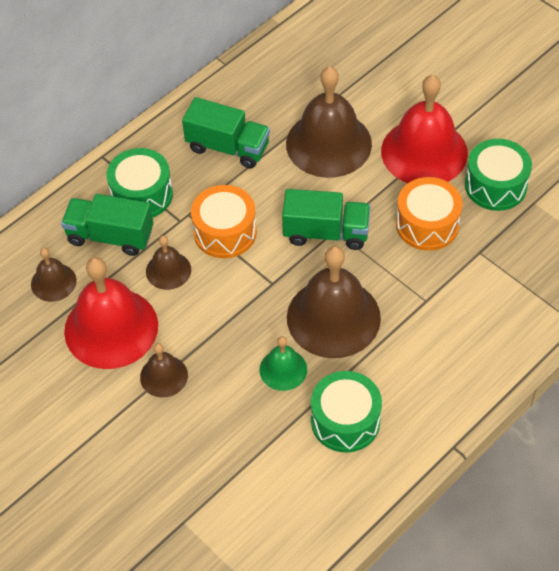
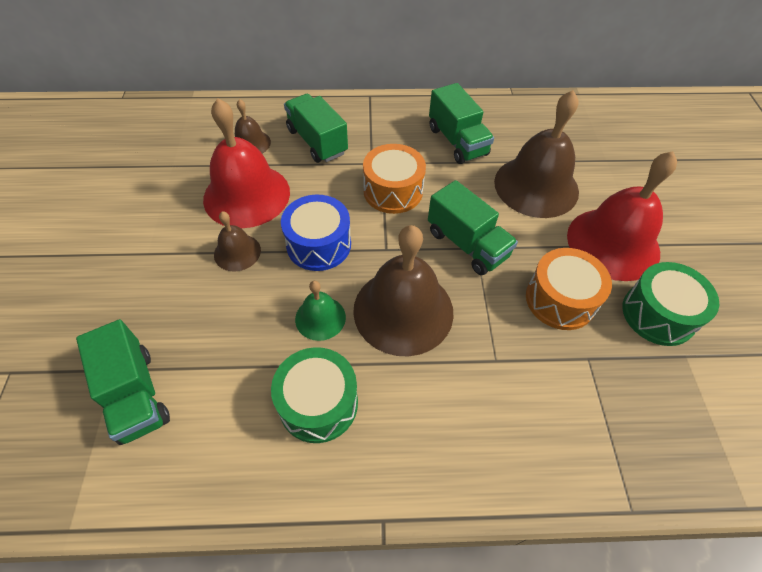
camera: 40 degrees right, 0 degrees up
green drum [107,148,173,218] -> none
brown bell [146,236,191,290] -> none
none -> green truck [76,319,170,445]
none -> blue drum [281,195,351,271]

